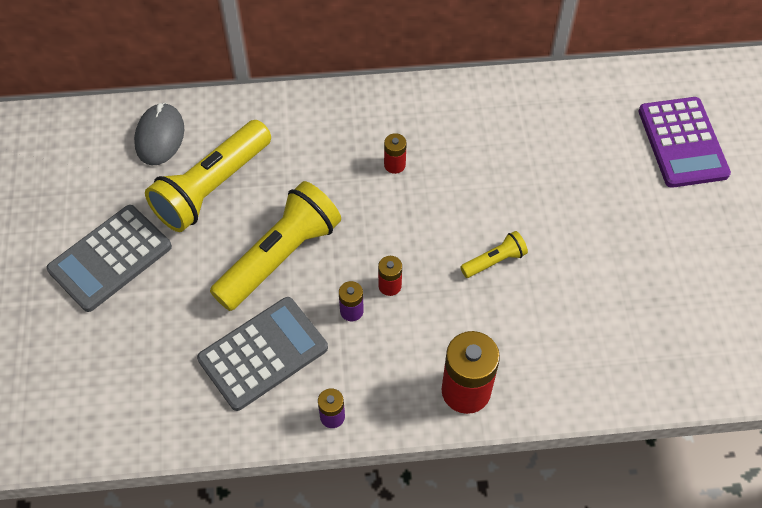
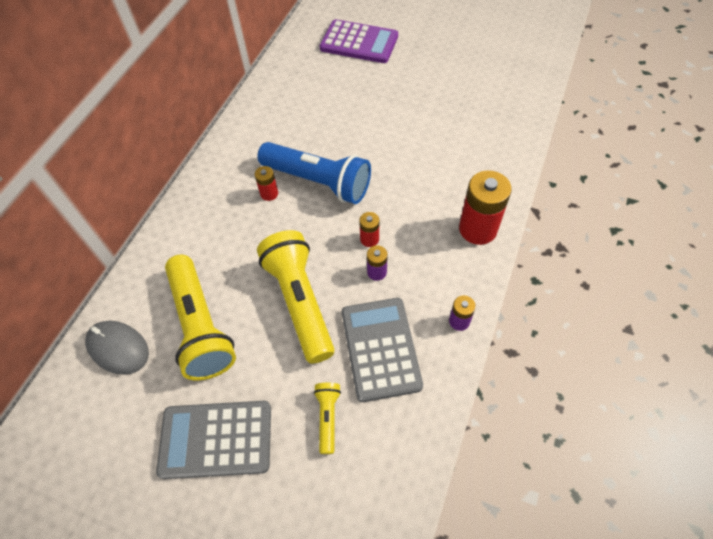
camera: 60 degrees left, 0 degrees up
grey calculator [46,205,172,312] -> grey calculator turned 105 degrees clockwise [156,401,271,479]
yellow flashlight [460,231,528,278] -> yellow flashlight moved to [314,383,341,454]
none -> blue flashlight [257,142,371,204]

